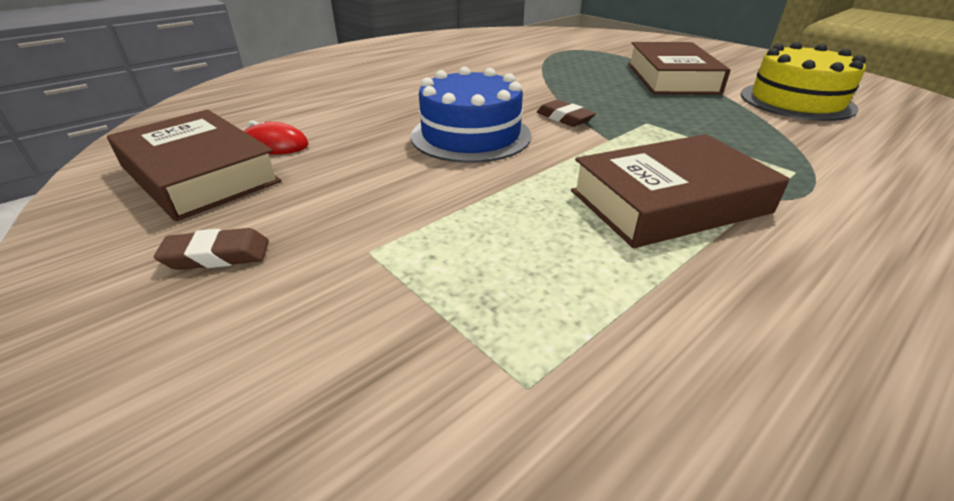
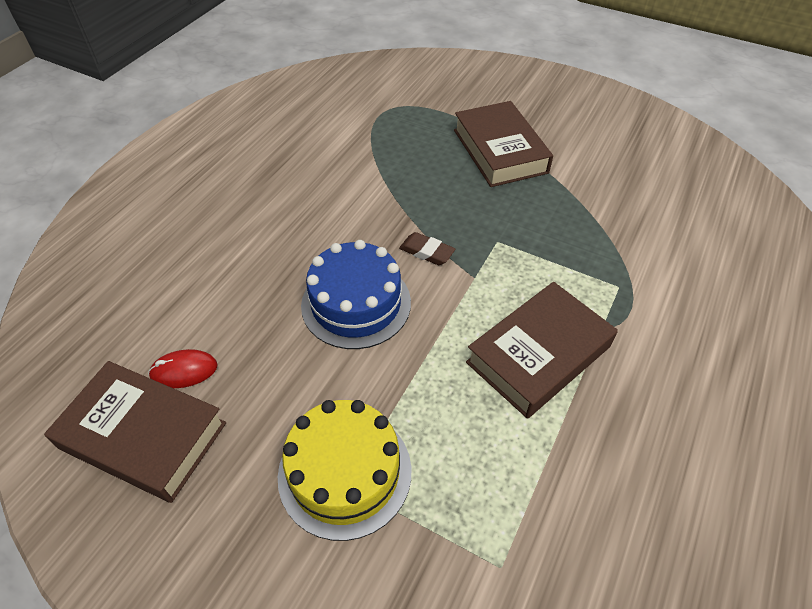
camera: 20 degrees left, 15 degrees up
brown eraser [154,228,269,270] -> none
yellow cake [741,42,866,121] -> yellow cake moved to [278,400,411,541]

